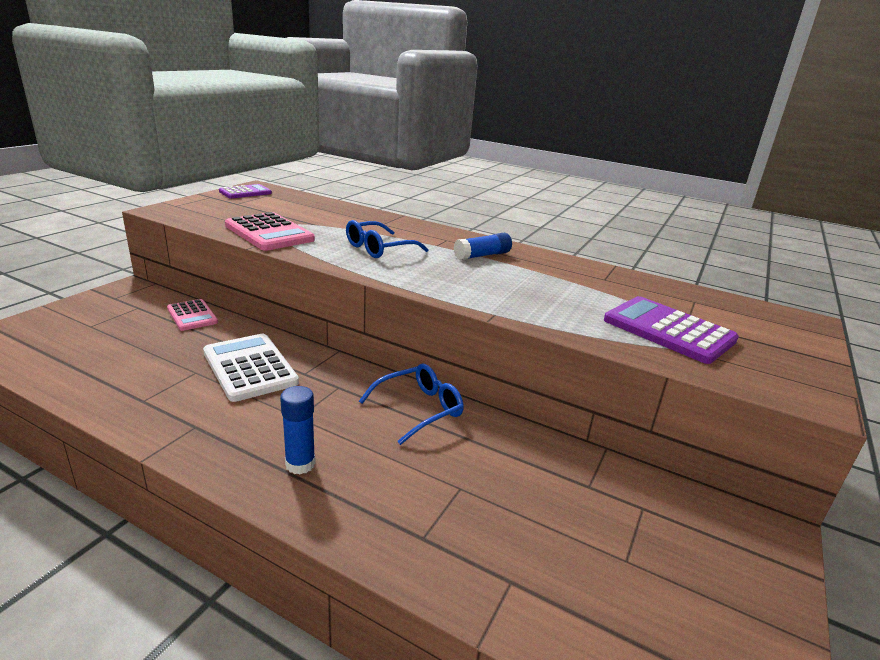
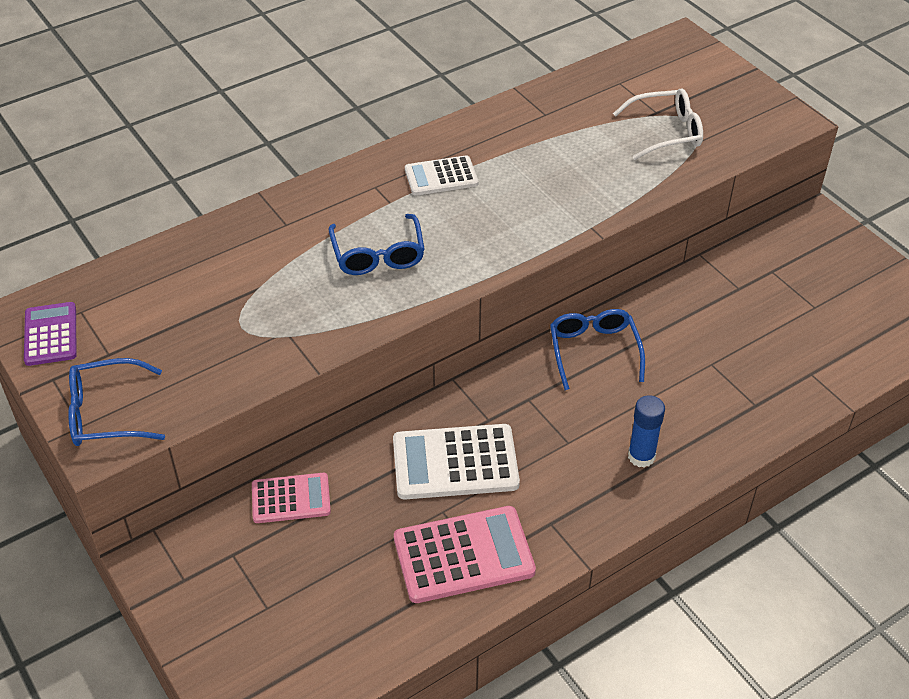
camera: 60 degrees left, 20 degrees up
pink calculator [225,212,315,251] -> pink calculator moved to [394,506,536,603]
blue glue stick [454,233,512,260] -> white calculator [405,155,478,196]
purple calculator [604,296,739,364] -> white glasses [613,88,703,160]
none -> blue glasses [68,358,165,446]

